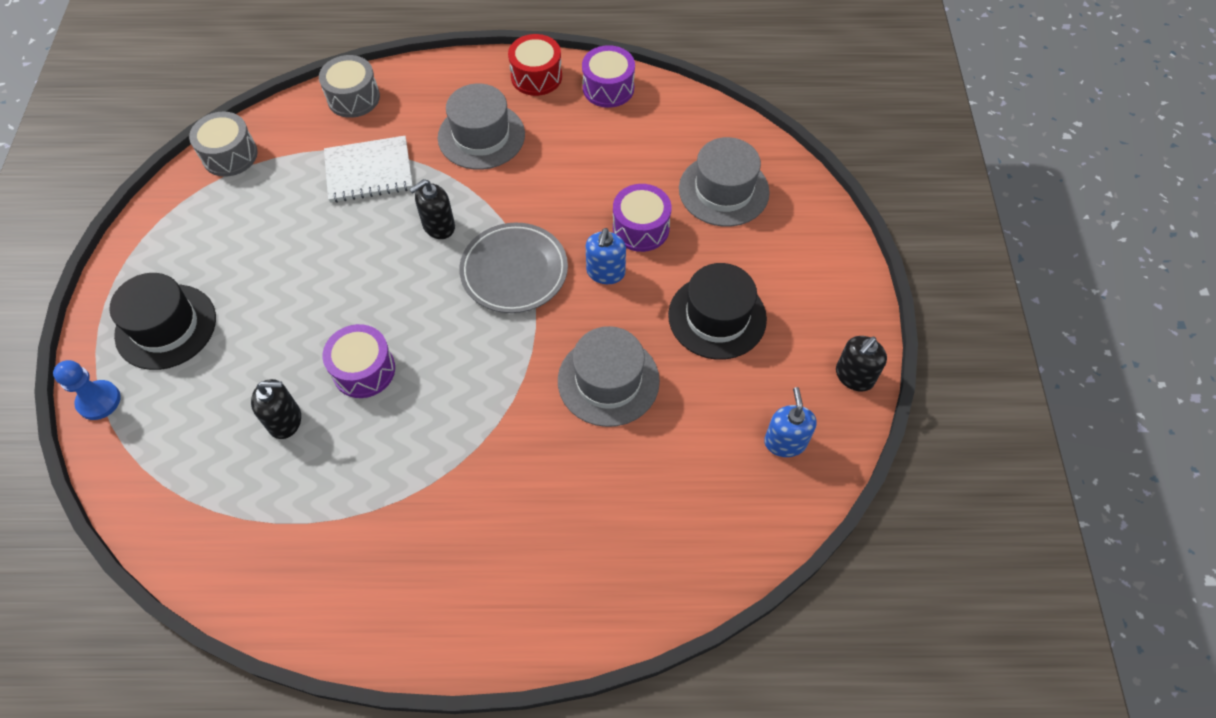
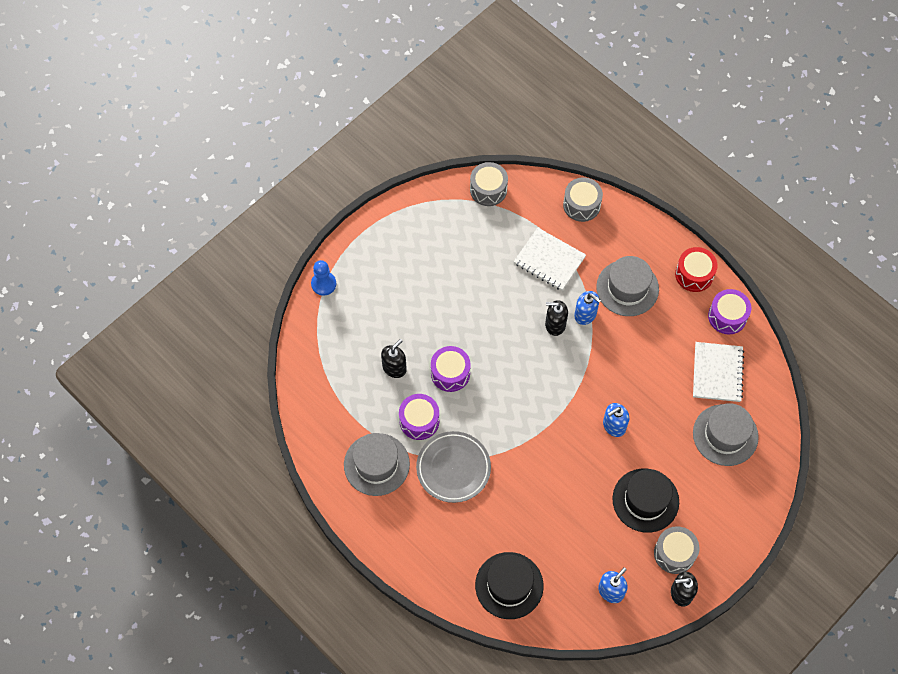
camera: 45 degrees right, 5 degrees up
black hat [109,273,216,370] -> black hat moved to [475,552,544,619]
black soap dispenser [251,379,301,439] -> black soap dispenser turned 90 degrees counterclockwise [381,339,407,378]
grey plate [459,223,568,313] -> grey plate moved to [416,431,491,503]
grey hat [558,326,660,427] -> grey hat moved to [344,433,410,496]
purple drum [613,184,671,252] -> purple drum moved to [399,394,439,440]
none -> blue soap dispenser [574,291,601,325]
none -> grey drum [654,526,699,574]
none -> white notebook [693,342,744,402]

